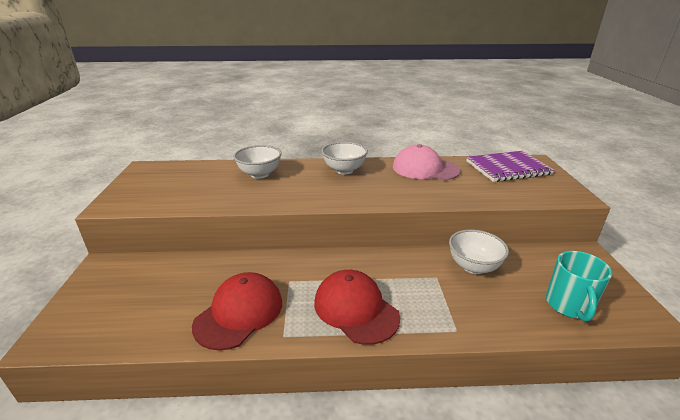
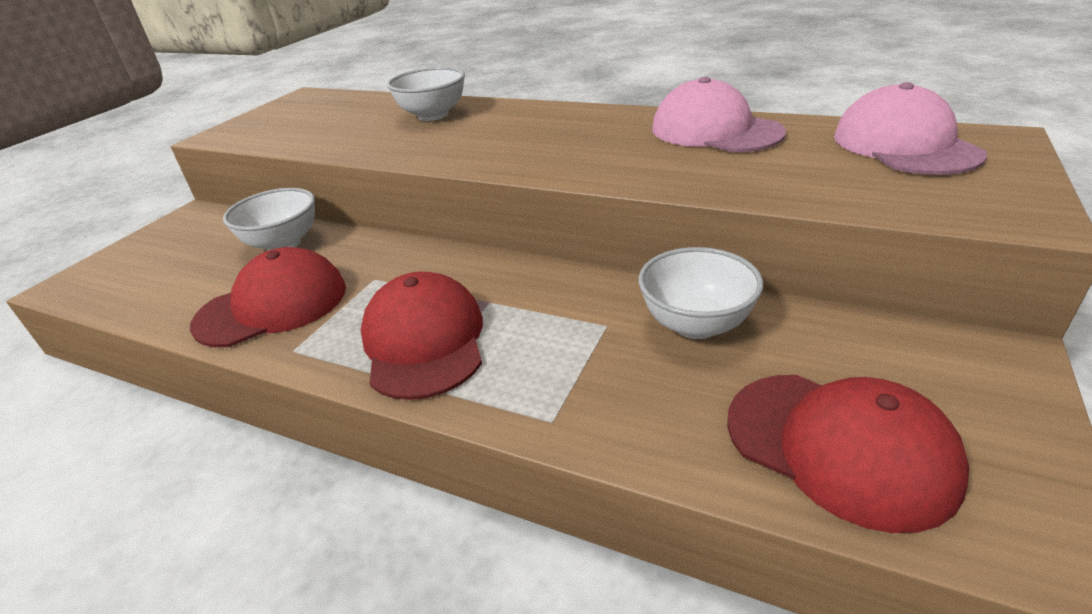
camera: 30 degrees right, 5 degrees up
white bowl [322,142,368,175] -> white bowl moved to [223,188,315,251]
purple notebook [466,151,554,182] -> pink cap [834,82,987,175]
turquoise mug [546,251,612,322] -> red cap [727,375,969,533]

